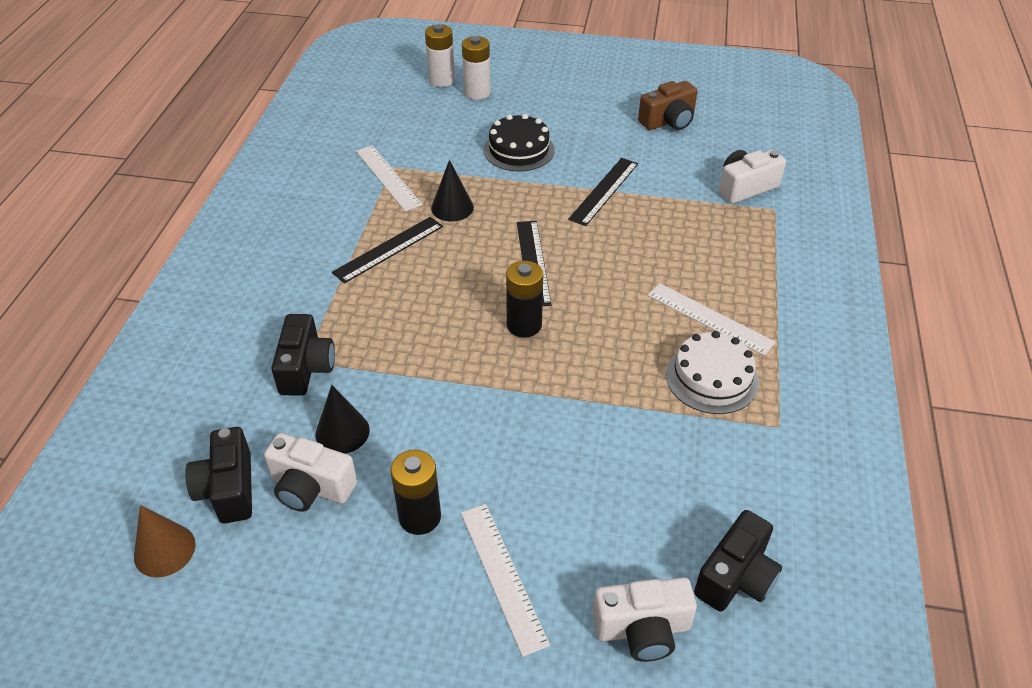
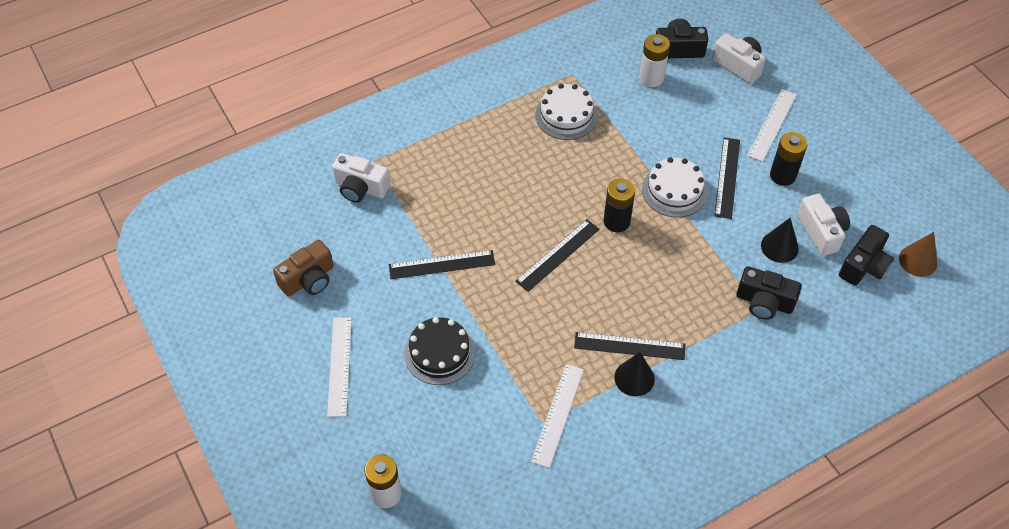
camera: 130 degrees left, 10 degrees up
black camera [271,314,335,396] -> black camera turned 120 degrees counterclockwise [736,266,802,320]
black cone [431,160,474,222] -> black cone moved to [614,352,655,396]
white battery [462,36,491,100] -> white battery moved to [640,34,670,87]
brown camera [638,81,698,130] -> brown camera turned 120 degrees clockwise [273,240,334,297]
white ruler [648,283,775,356] -> white ruler moved to [327,317,352,417]
none -> white cake [642,157,708,217]
none -> black ruler [715,137,740,219]

